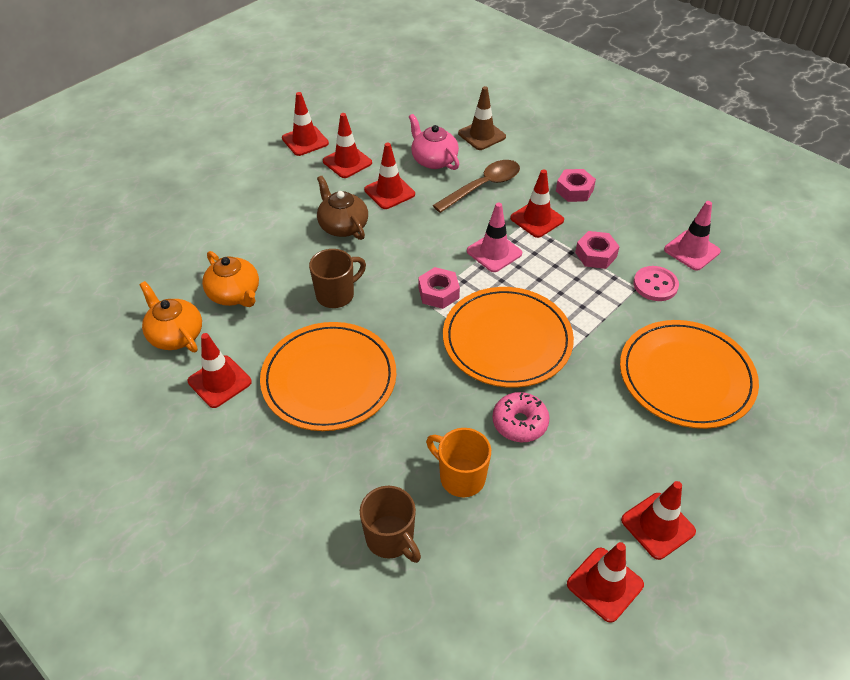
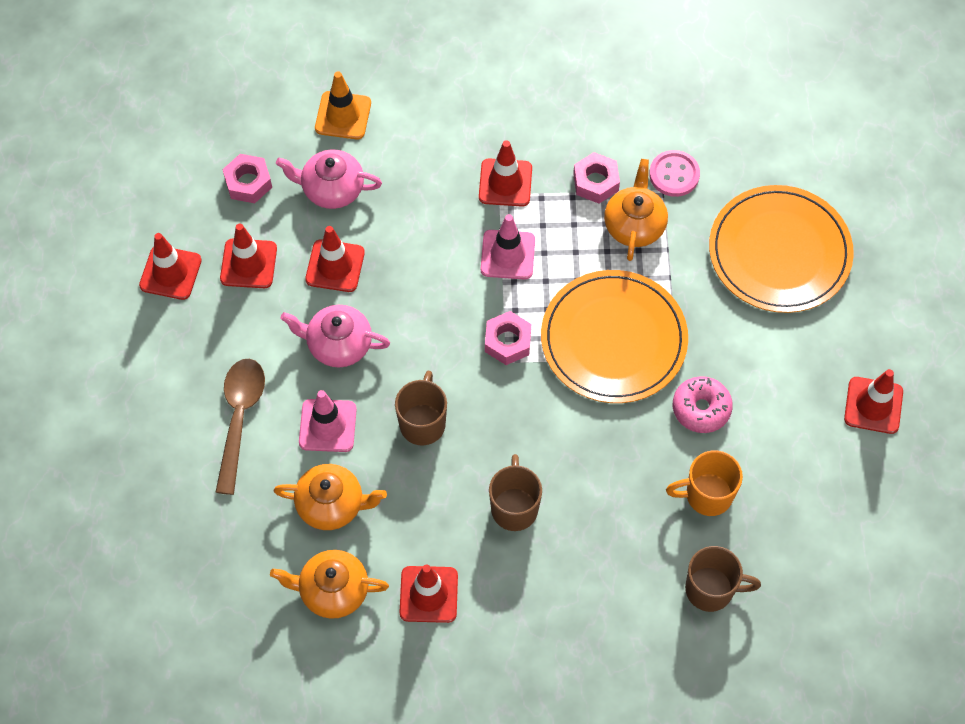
camera: 45 degrees left, 15 degrees up
orange plate [260,322,396,431] -> brown mug [489,454,542,531]
brown teapot [317,176,368,240] -> pink teapot [281,305,390,368]
brown spoon [433,160,520,213] -> brown spoon moved to [216,359,265,495]
brown traffic cone [458,86,506,150] -> orange traffic cone [315,71,371,140]
pink nut [556,169,596,202] -> pink nut moved to [223,154,272,203]
red traffic cone [567,542,644,623] -> none
pink traffic cone [664,201,721,271] -> pink traffic cone moved to [299,390,357,452]
none -> orange teapot [604,159,668,261]

